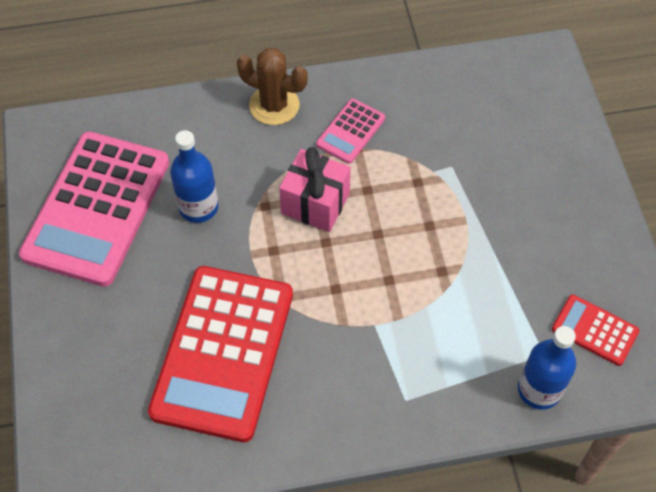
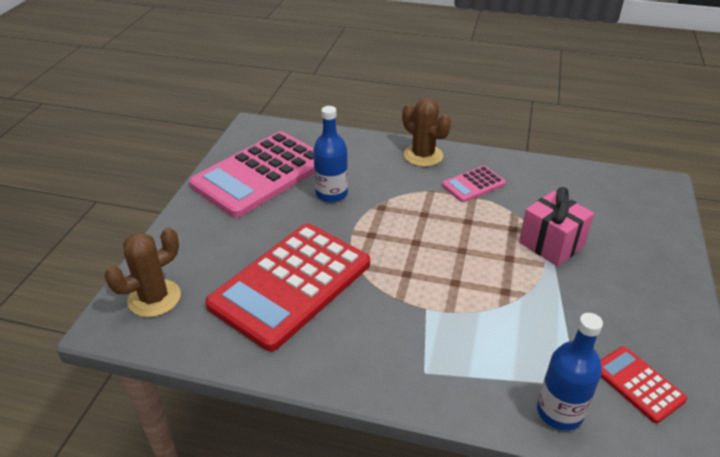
camera: 25 degrees right, 20 degrees down
pink gift [279,147,351,232] -> pink gift moved to [519,187,594,266]
none -> brown cactus [104,227,181,317]

